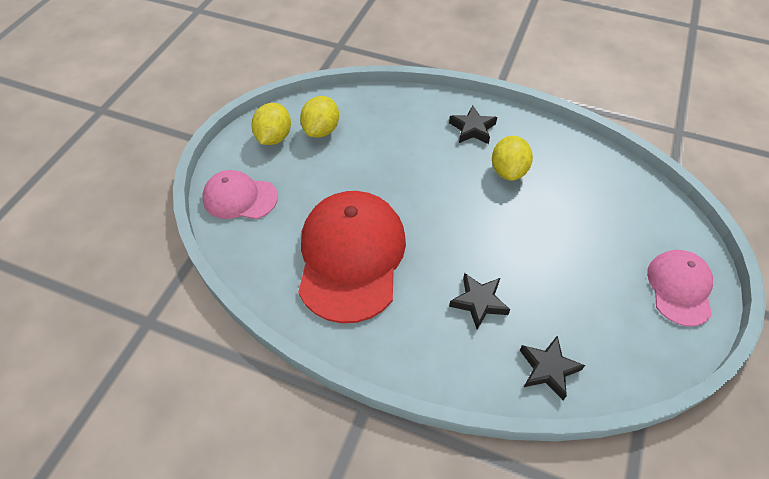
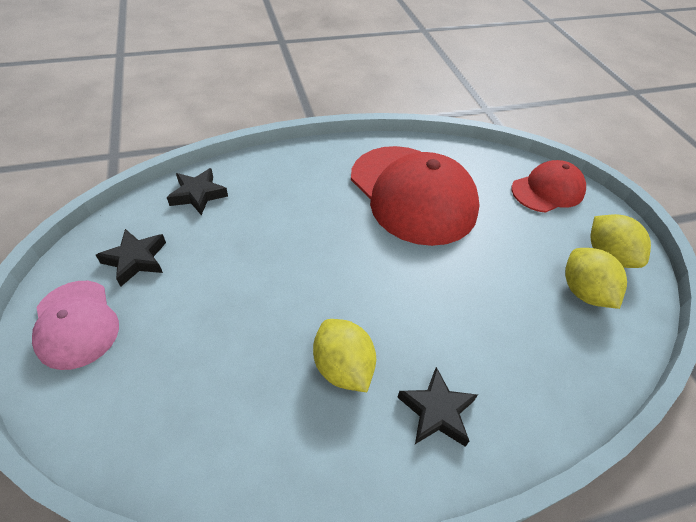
camera: 140 degrees right, 5 degrees down
pink cap [202,170,278,219] -> red cap [511,160,586,213]
black star [449,273,510,329] -> black star moved to [96,229,166,287]

